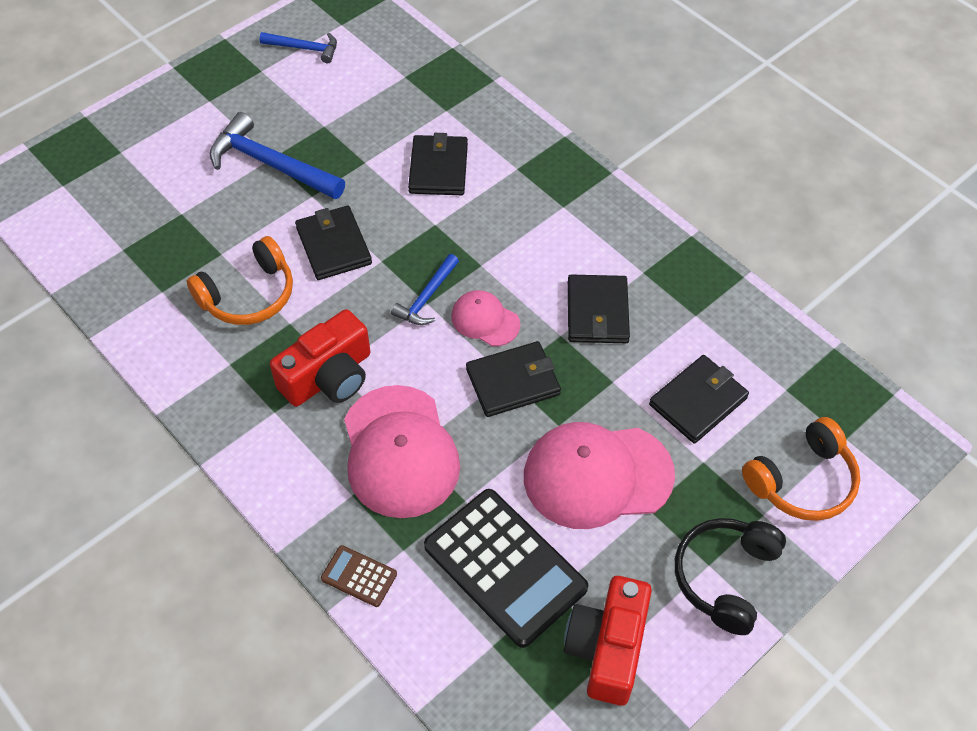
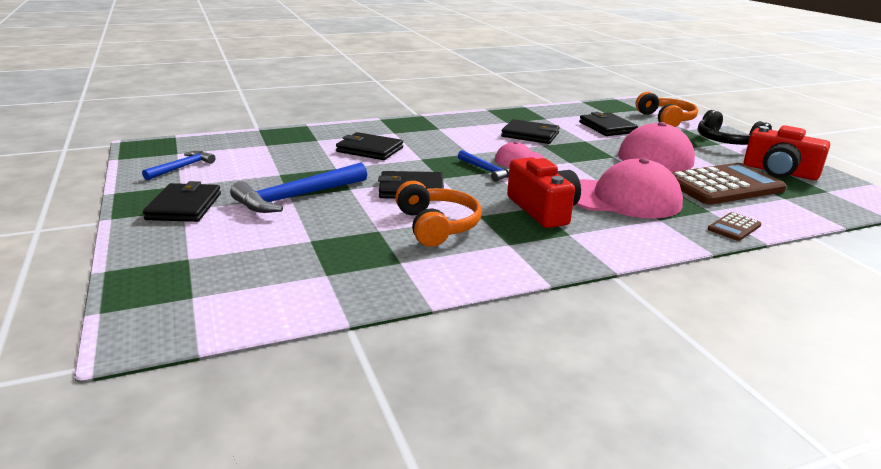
camera: 70 degrees left, 30 degrees down
black calculator [424,489,588,648] -> brown calculator [672,163,787,205]
black wallet [466,341,561,417] -> black wallet moved to [143,181,221,222]

